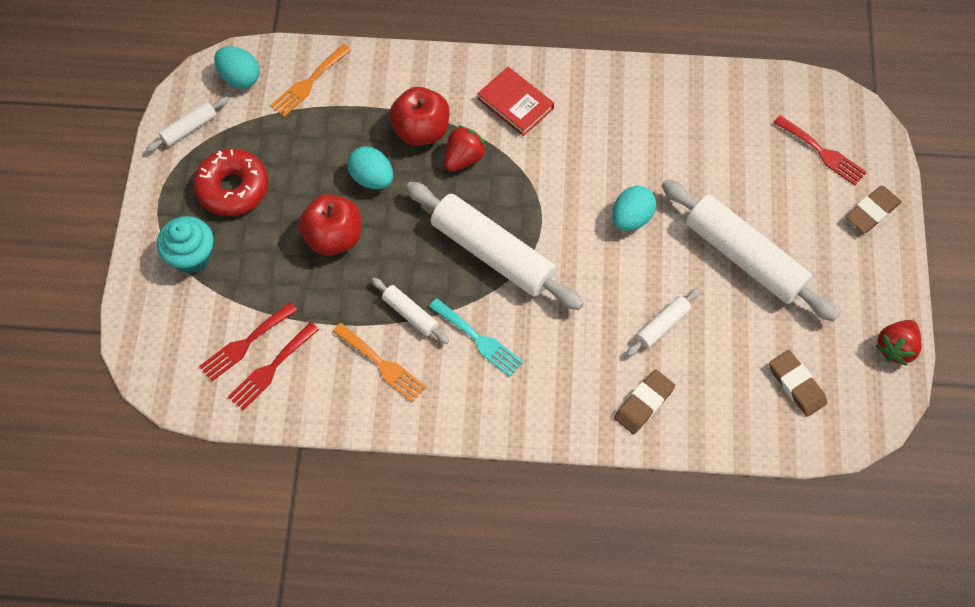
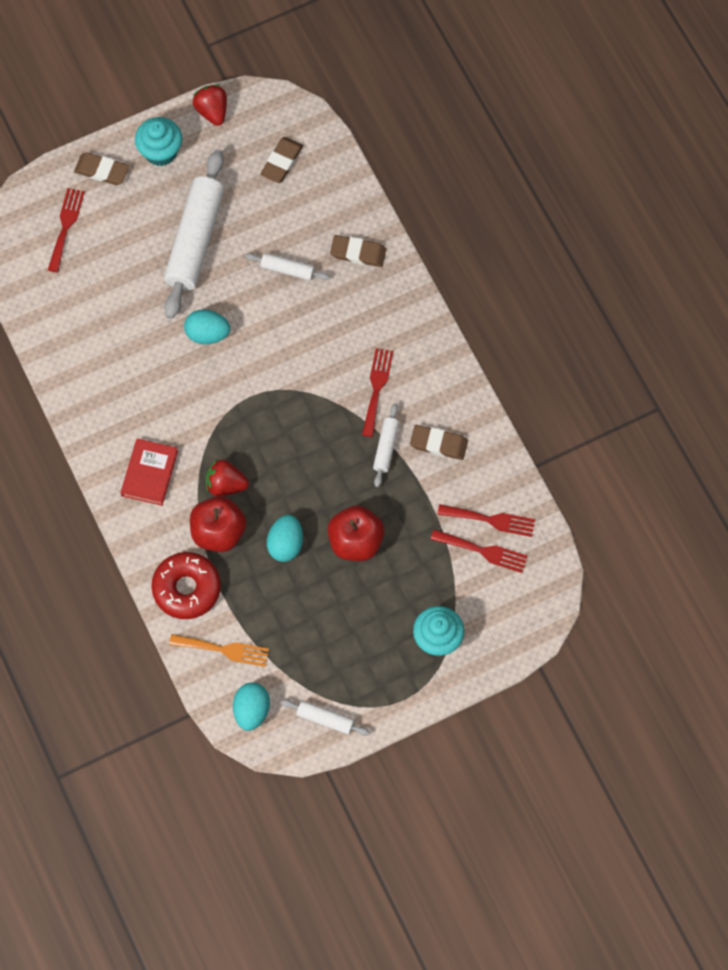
camera: 120 degrees left, 5 degrees up
red donut [193,149,268,216] -> red donut moved to [151,552,221,619]
orange fork [333,323,426,403] -> brown eraser [410,425,468,460]
white rolling pin [406,182,584,310] -> none
turquoise fork [429,298,524,377] -> red fork [362,348,393,437]
red strawberry [875,320,921,366] -> red strawberry turned 120 degrees counterclockwise [193,84,227,126]
none -> turquoise cupcake [135,117,182,166]

